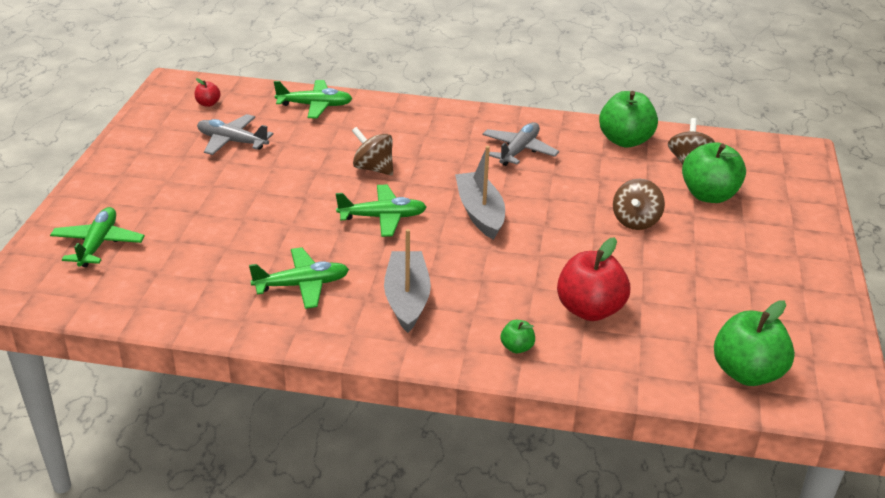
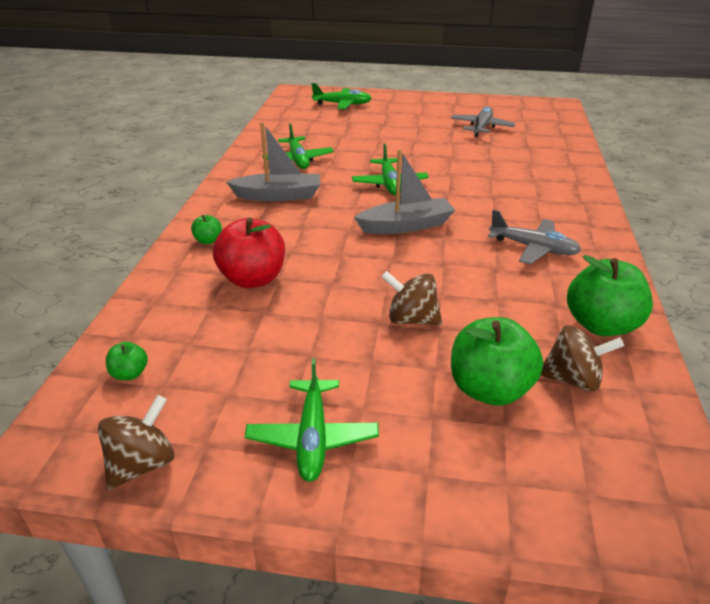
camera: 90 degrees right, 0 degrees up
red apple [195,78,221,107] -> none
green plane [274,80,353,118] -> green plane moved to [245,358,379,482]
brown spinning top [352,127,393,176] -> brown spinning top moved to [98,395,174,490]
green apple [714,300,795,386] -> green apple [106,342,148,380], size x0.46

